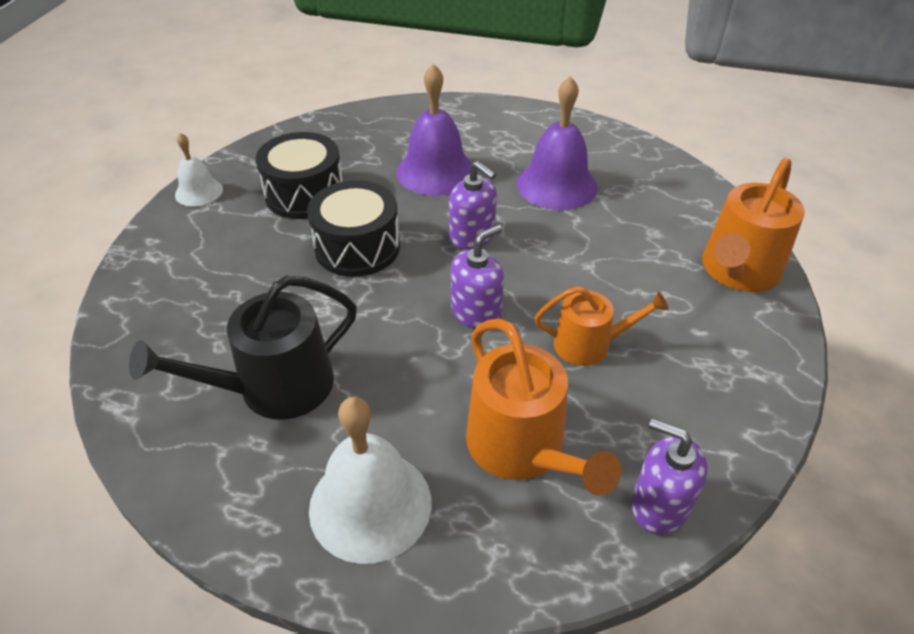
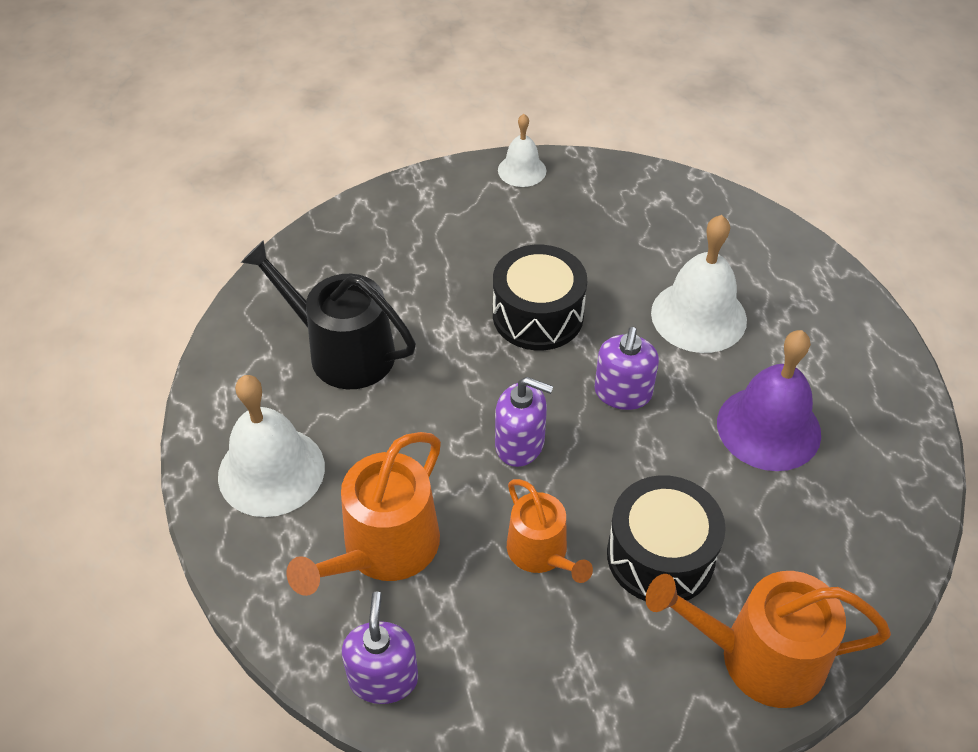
camera: 60 degrees right, 5 degrees up
black drum [256,132,343,219] -> black drum moved to [607,475,726,601]
purple bell [396,64,472,196] -> white bell [651,215,747,353]

